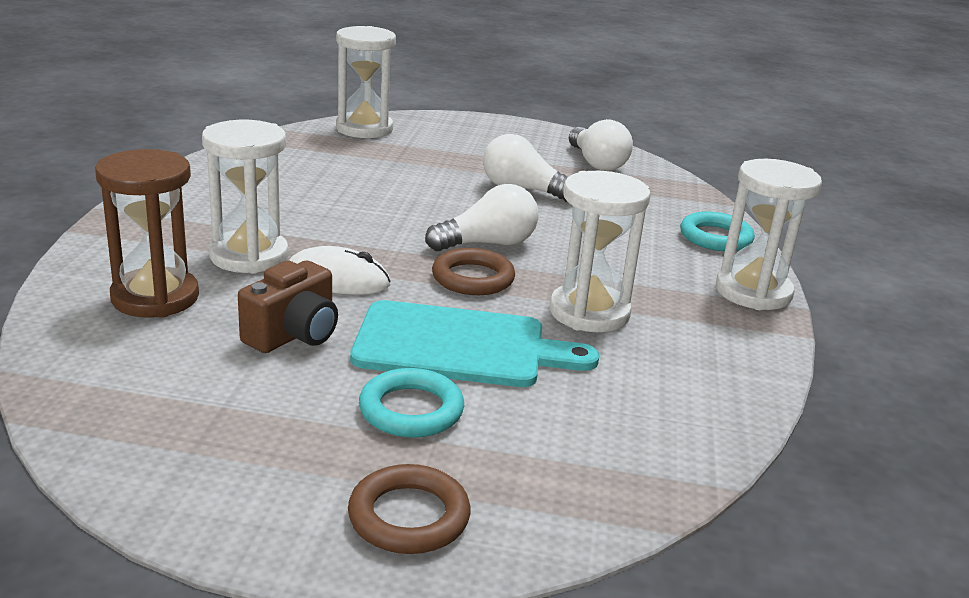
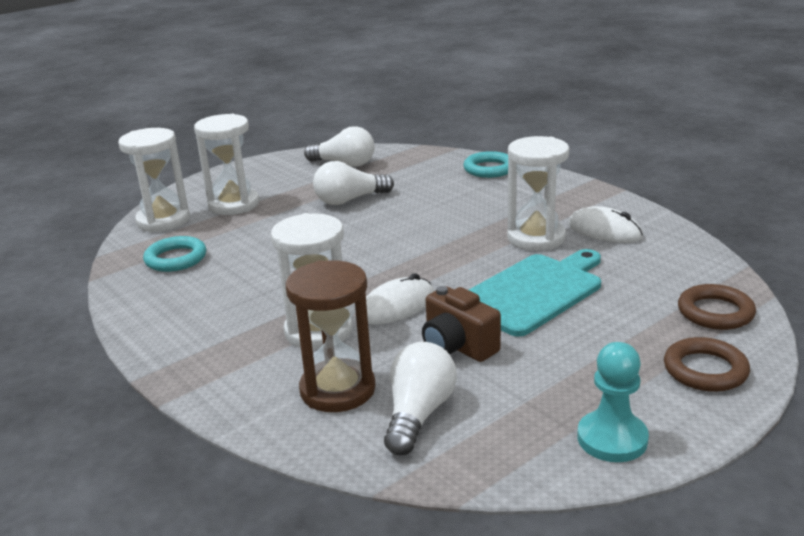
camera: 45 degrees left, 0 degrees up
brown camera [238,261,338,353] -> brown camera turned 150 degrees clockwise [422,286,501,362]
turquoise ring [359,368,464,438] -> turquoise ring moved to [143,236,206,272]
white light bulb [425,184,539,251] -> white light bulb moved to [384,342,457,455]
brown ring [432,248,515,295] -> brown ring moved to [678,284,756,330]
white hourglass [716,159,822,310] -> white hourglass moved to [194,114,259,215]
none -> white mouse [568,206,643,243]
none -> turquoise pawn [577,342,649,462]

